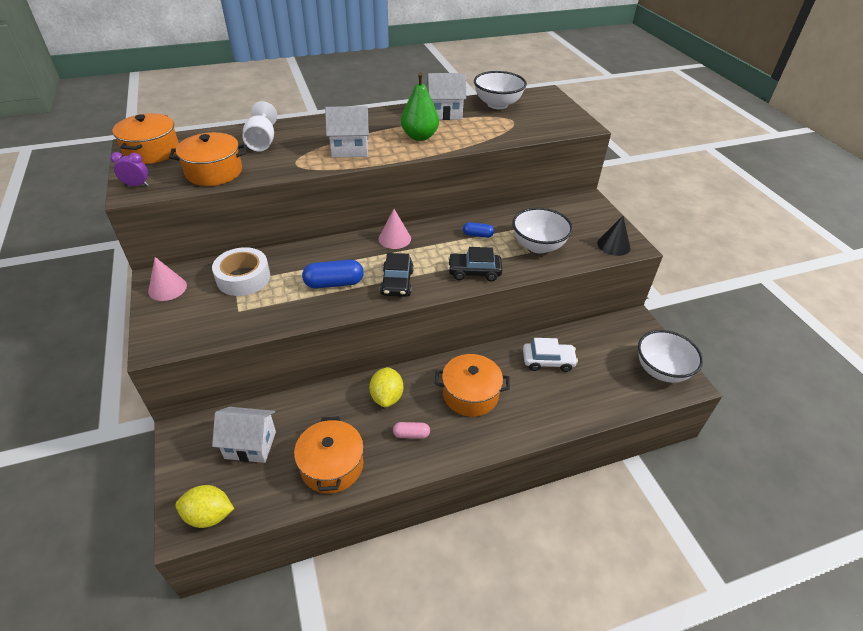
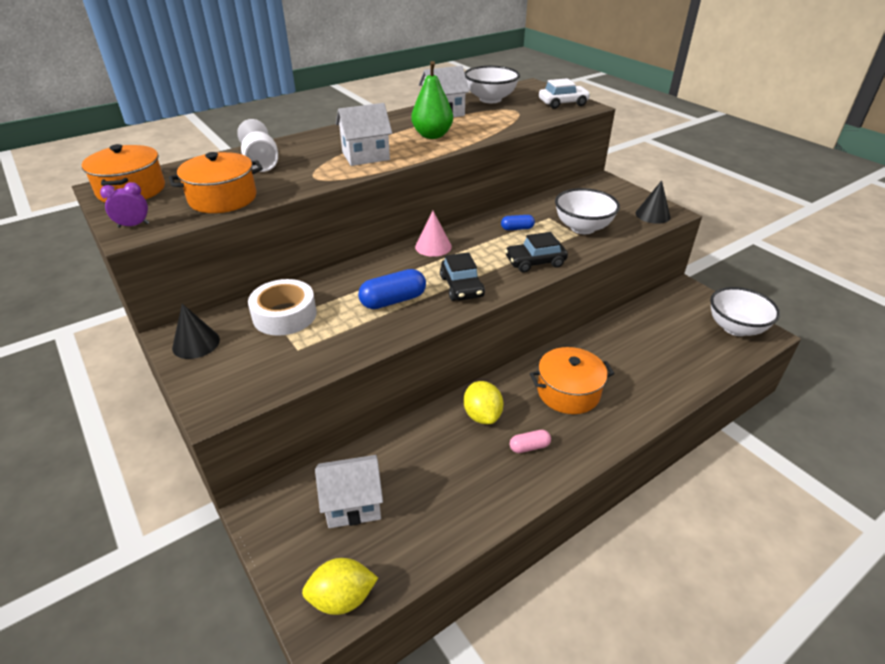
camera: 15 degrees left, 5 degrees down
pink cone [148,257,187,301] -> black cone [172,304,220,359]
orange pot [294,416,364,493] -> none
white car [523,338,578,372] -> white car moved to [539,78,591,109]

